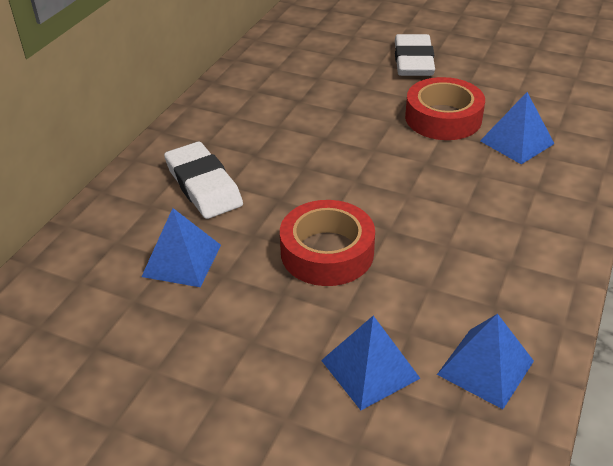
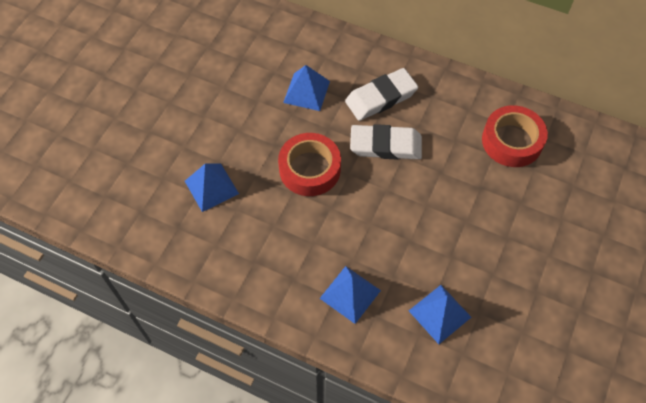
camera: 90 degrees right, 20 degrees up
white eraser [395,34,435,76] -> white eraser moved to [350,124,422,160]
red tape [405,77,485,140] -> red tape moved to [482,105,548,167]
blue pyramid [437,314,534,409] -> blue pyramid moved to [319,266,381,324]

